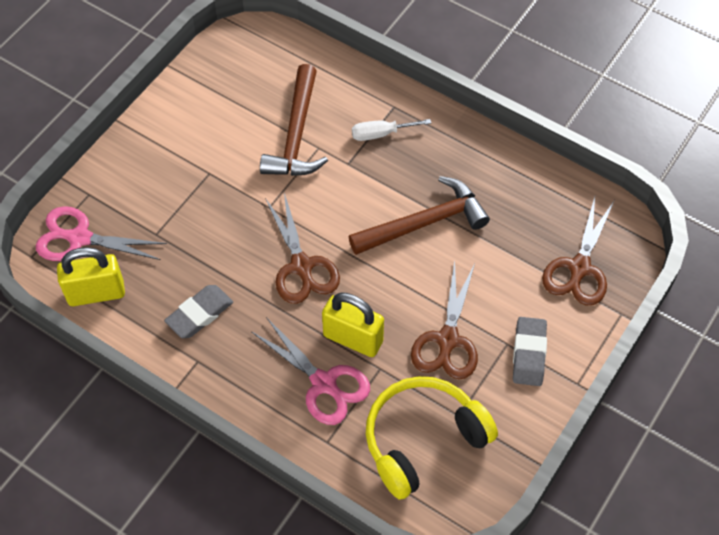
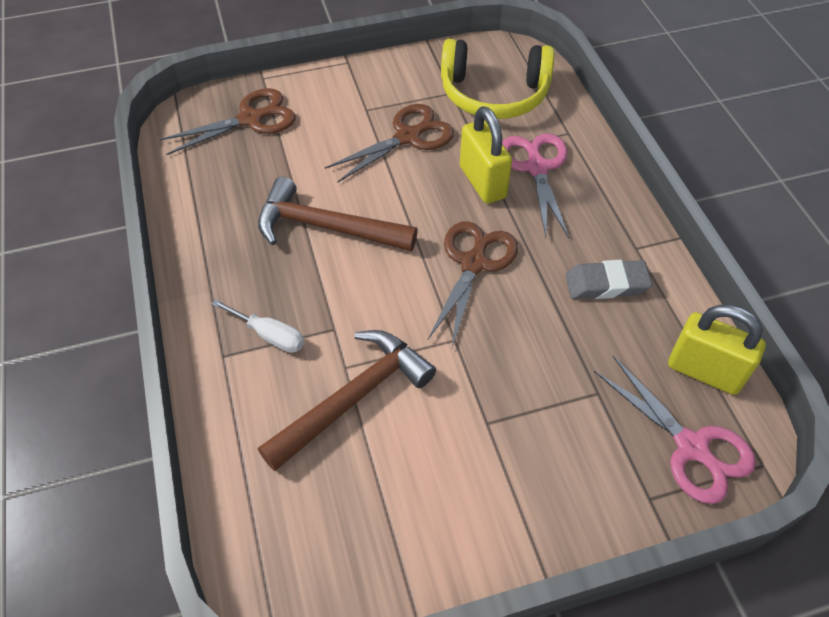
camera: 140 degrees left, 5 degrees down
grey eraser [513,317,547,386] -> none

